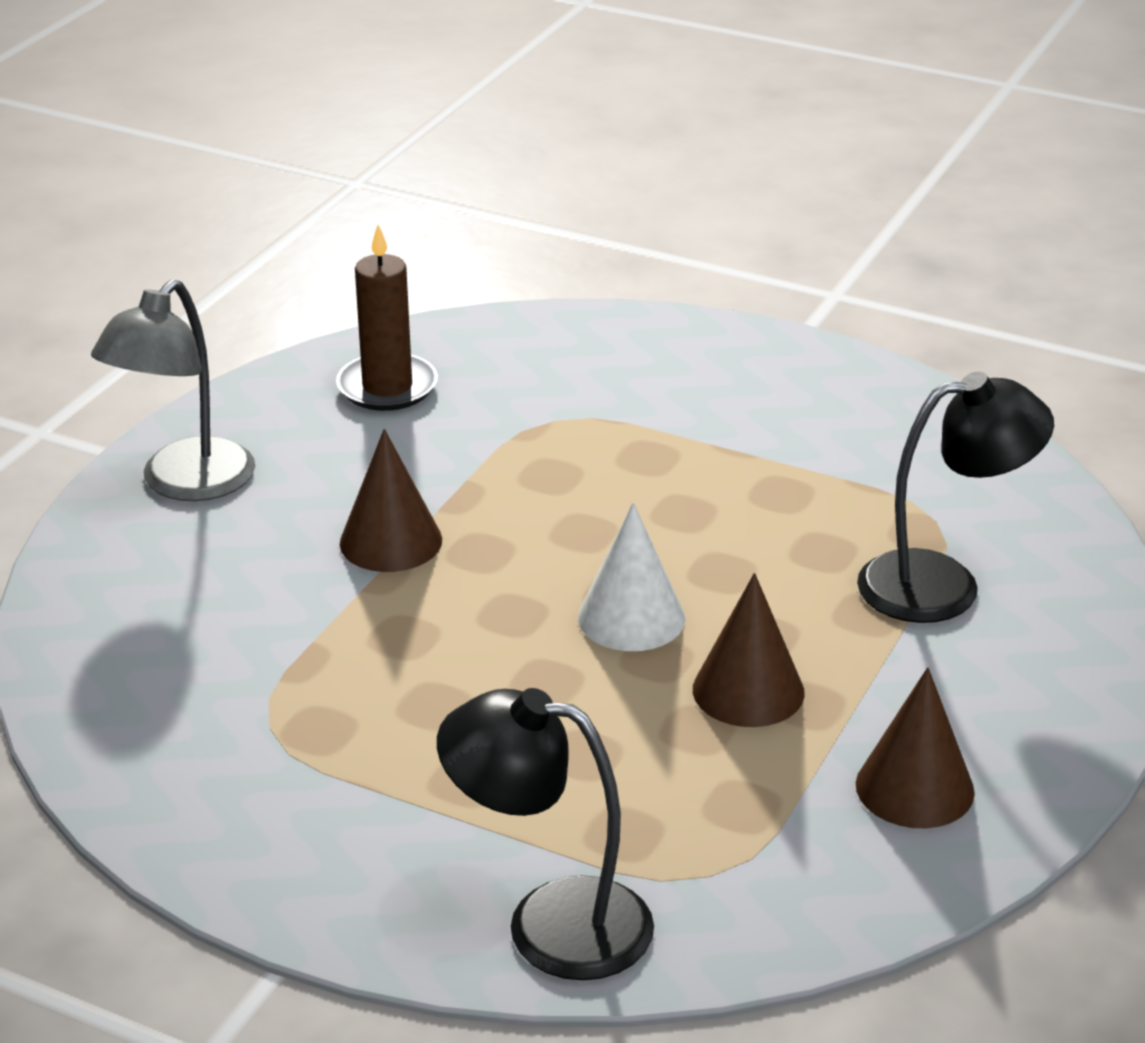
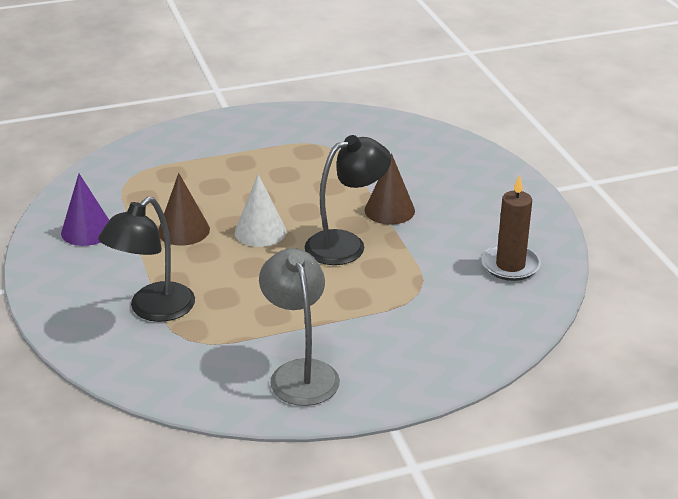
camera: 135 degrees right, 0 degrees up
grey lamp [91,279,255,501] -> grey lamp moved to [259,248,340,406]
black lamp [437,688,654,980] -> black lamp moved to [305,135,391,265]
brown cone [856,667,975,828] -> purple cone [61,174,109,246]

